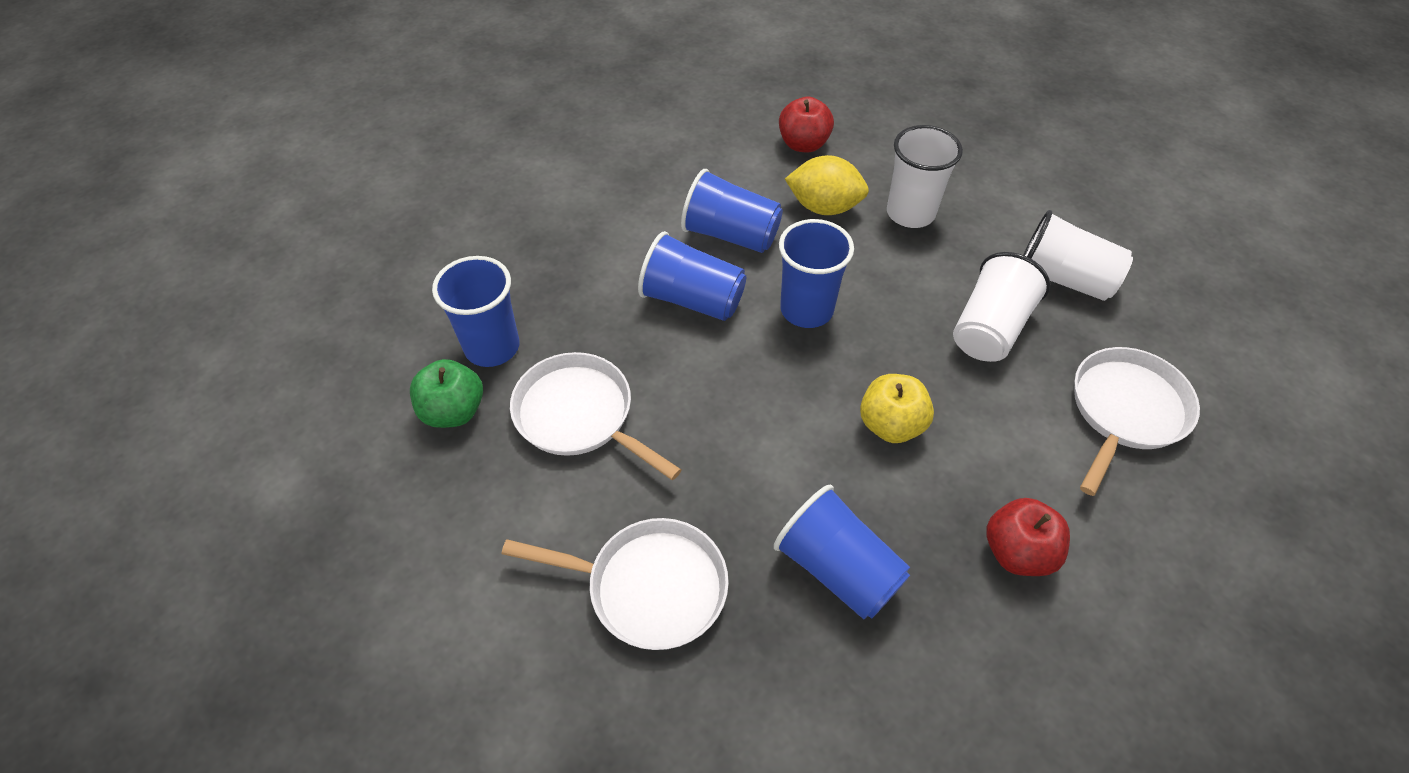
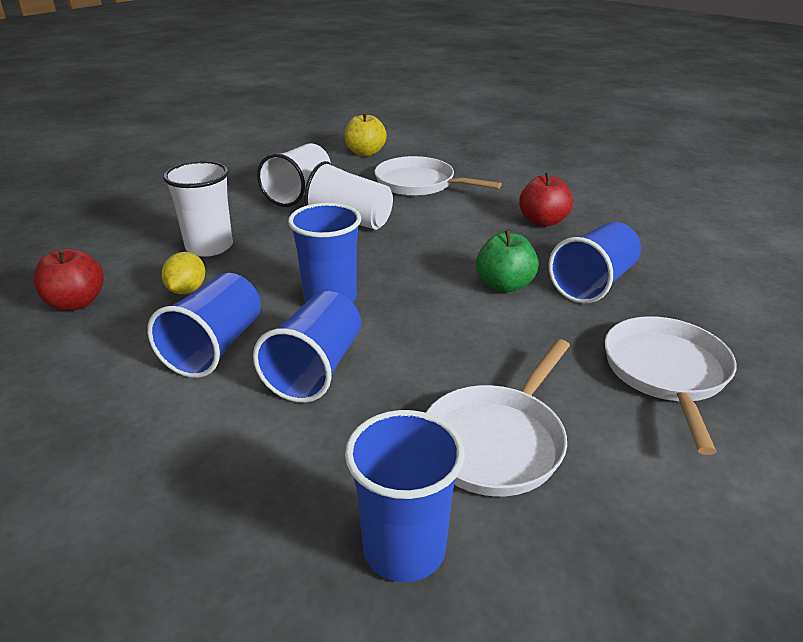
camera: 95 degrees left, 20 degrees down
green apple [410,359,483,428] -> green apple moved to [476,230,539,292]
yellow lemon [785,155,869,215] -> yellow lemon [162,252,205,294], size x0.67
yellow apple [860,374,934,443] -> yellow apple moved to [344,112,387,156]

